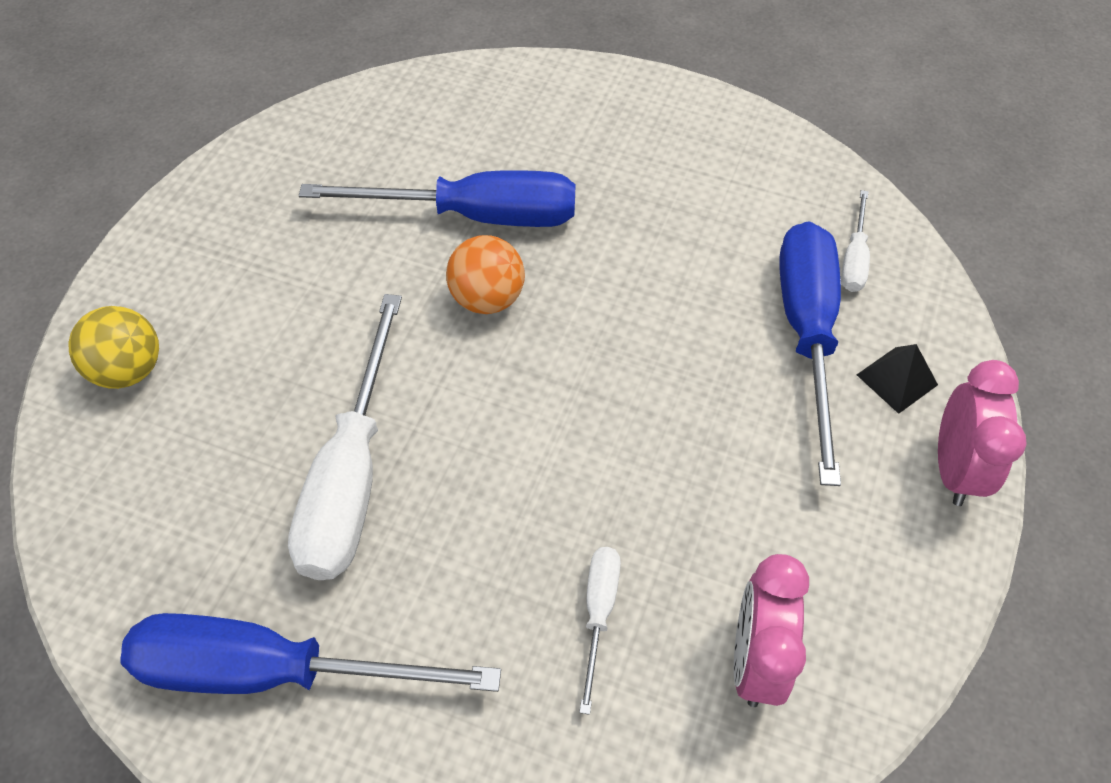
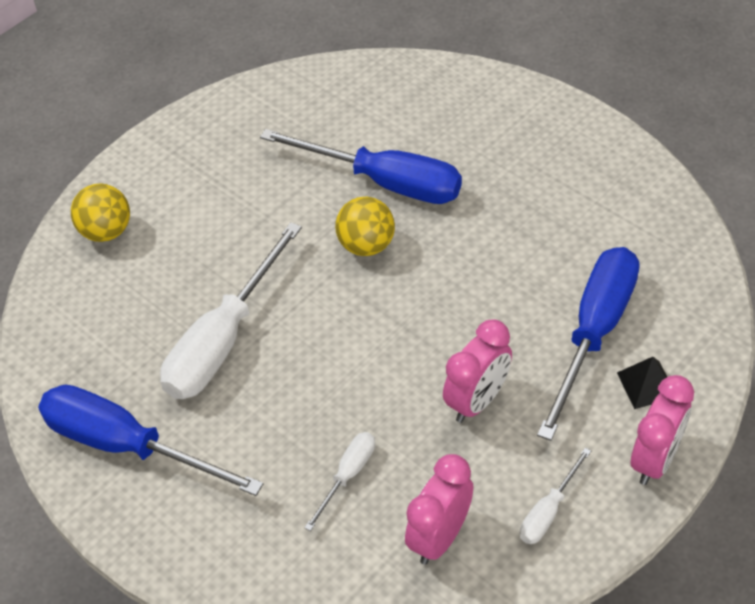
camera: 25 degrees right, 5 degrees down
orange ball [446,235,525,314] -> yellow ball [335,197,395,256]
white screwdriver [841,190,870,292] -> white screwdriver moved to [520,448,591,544]
none -> pink clock [443,319,512,423]

